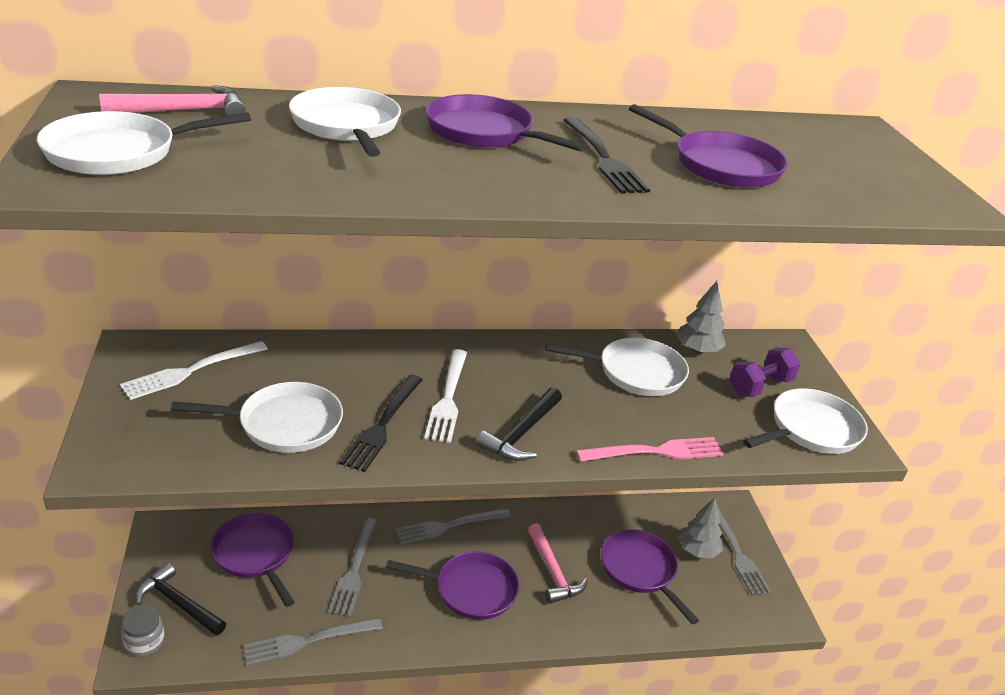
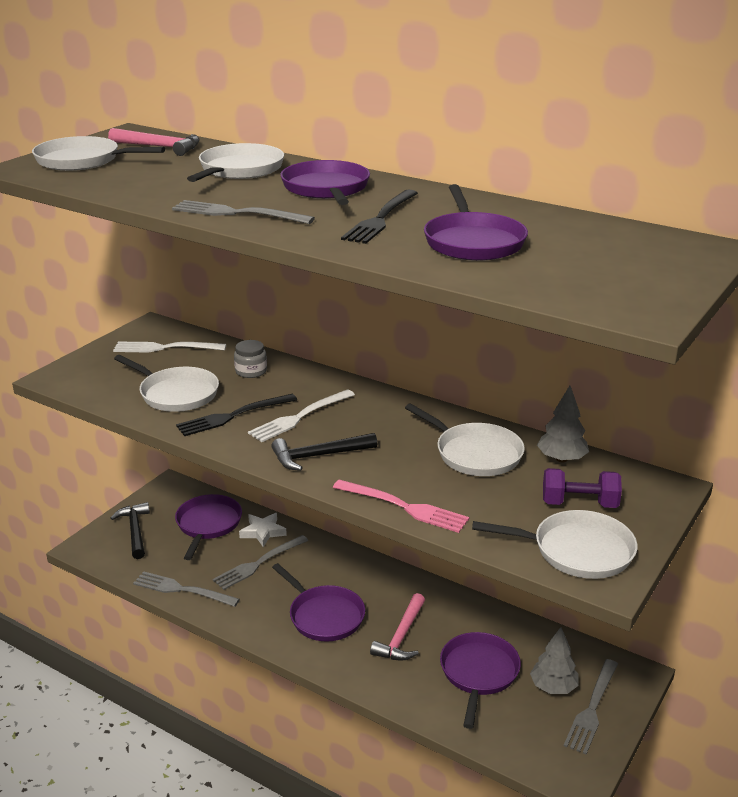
camera: 45 degrees right, 5 degrees down
grey jar [121,606,164,657] -> grey jar moved to [234,340,267,378]
grey fork [395,508,511,545] -> grey fork moved to [172,200,315,224]
none -> white star [239,513,287,547]

